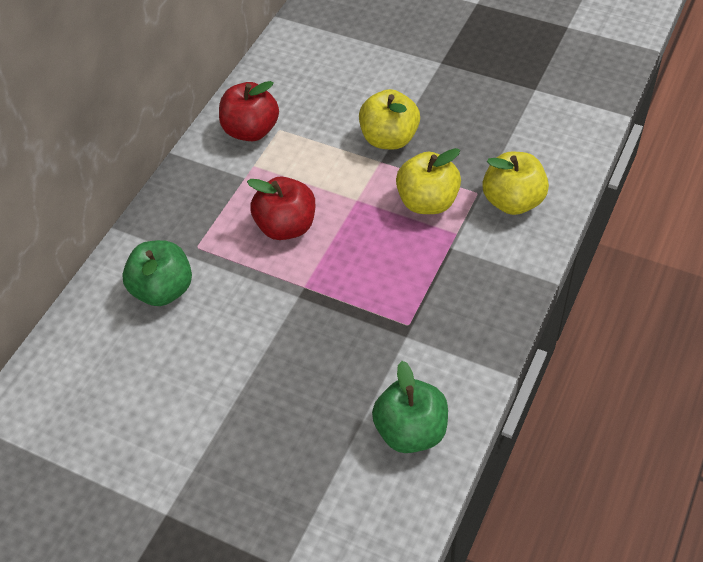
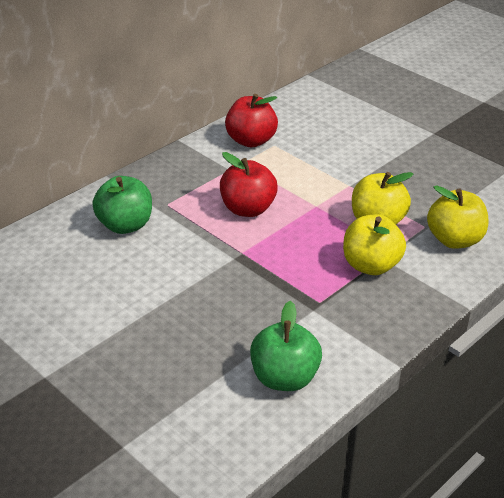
camera: 15 degrees right, 15 degrees down
yellow apple [359,89,420,149] -> yellow apple moved to [343,214,406,275]

